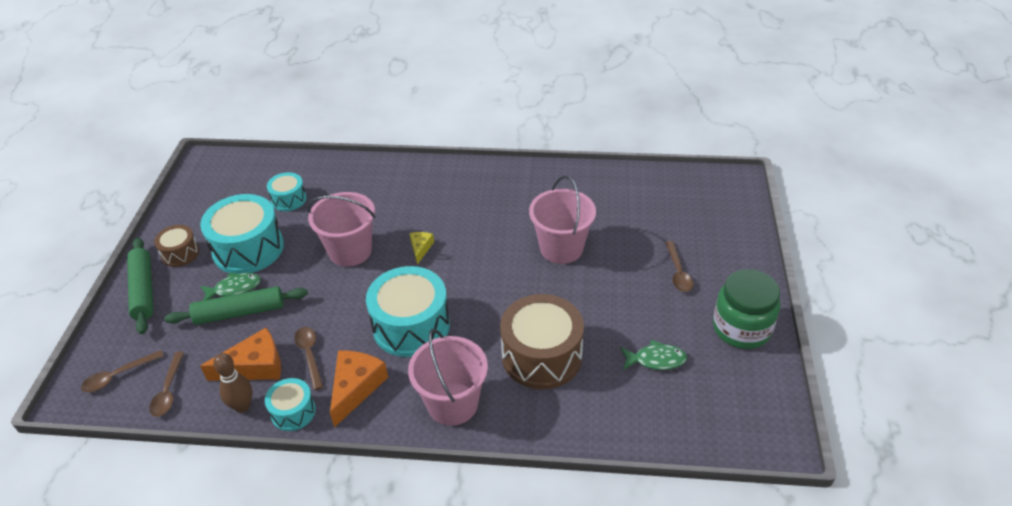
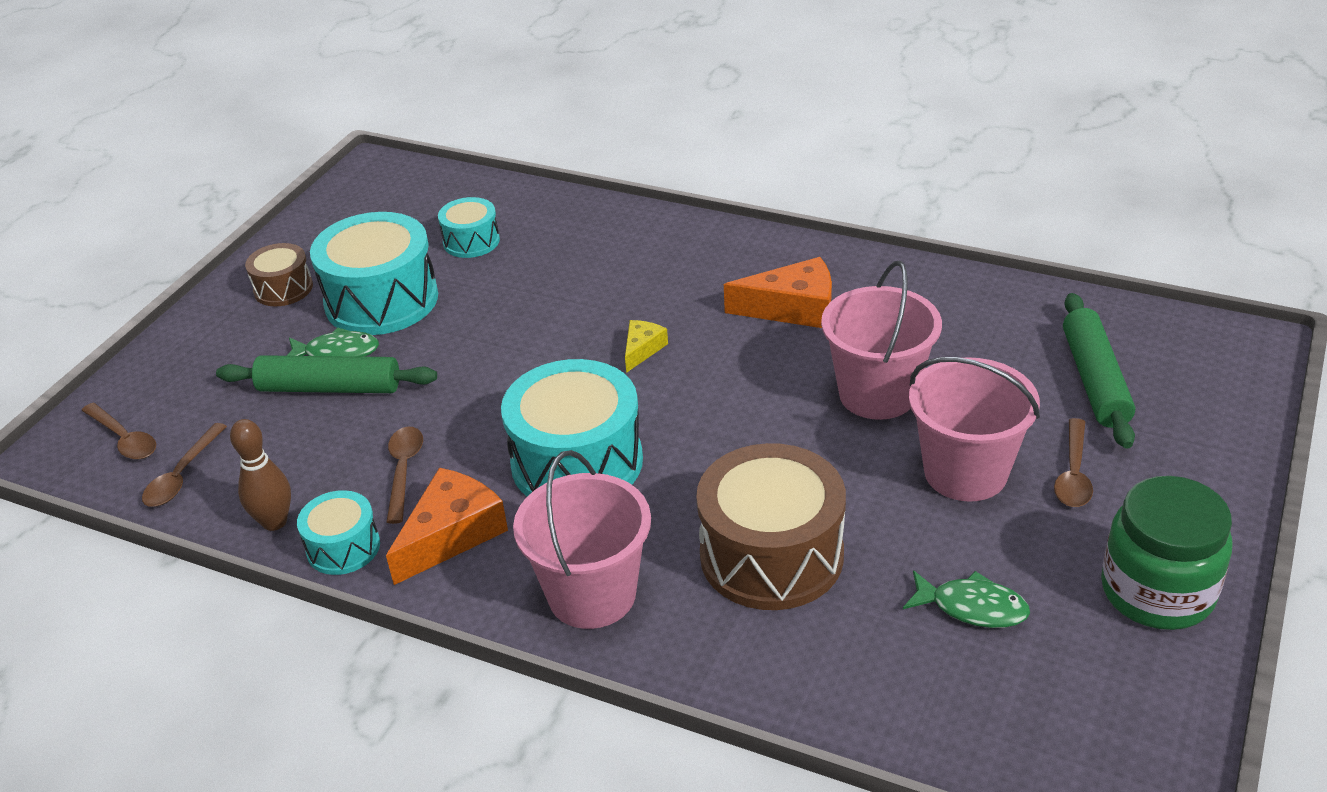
camera: 20 degrees right, 5 degrees down
brown spoon [81,350,164,392] -> brown spoon turned 120 degrees counterclockwise [81,403,156,460]
green rolling pin [127,237,153,334] -> green rolling pin moved to [1063,293,1135,449]
orange cheese [200,328,281,381] -> orange cheese moved to [724,257,832,328]
pink bucket [307,192,375,267] -> pink bucket moved to [909,357,1040,502]

